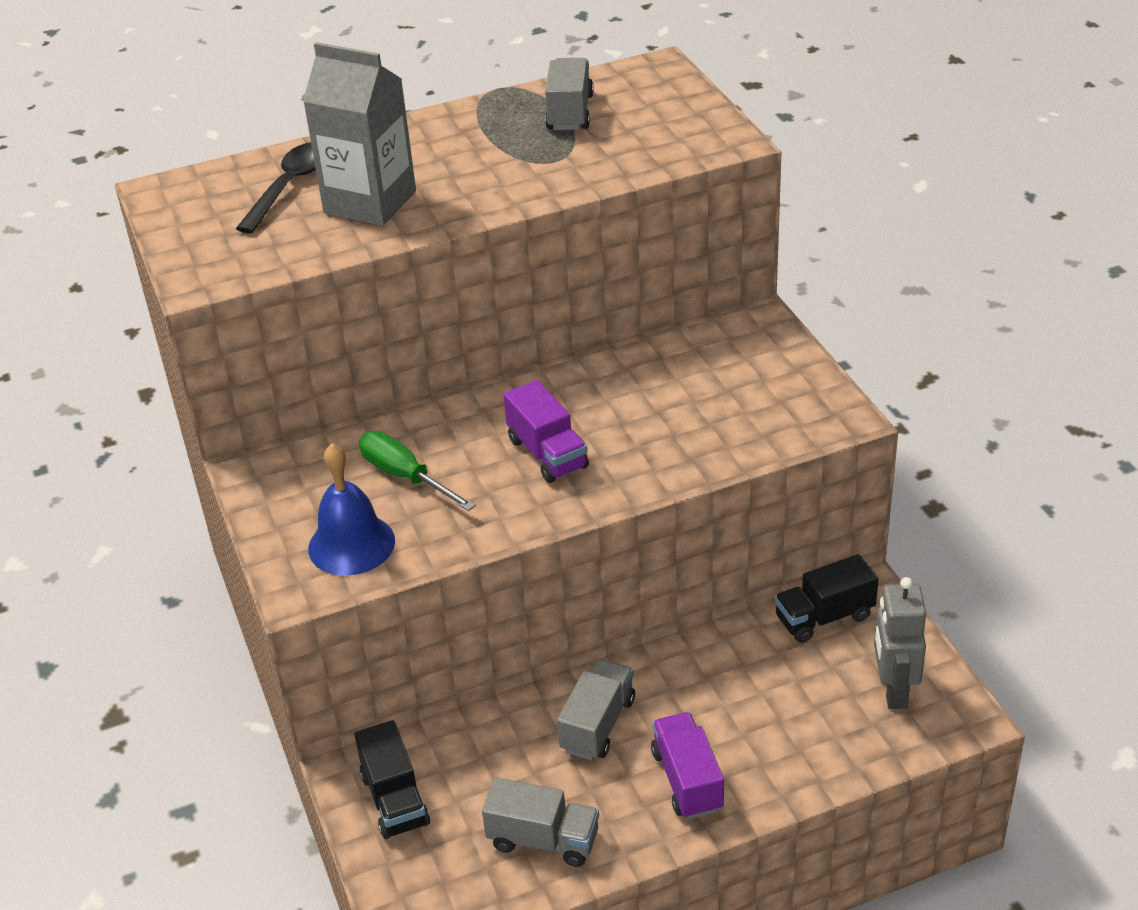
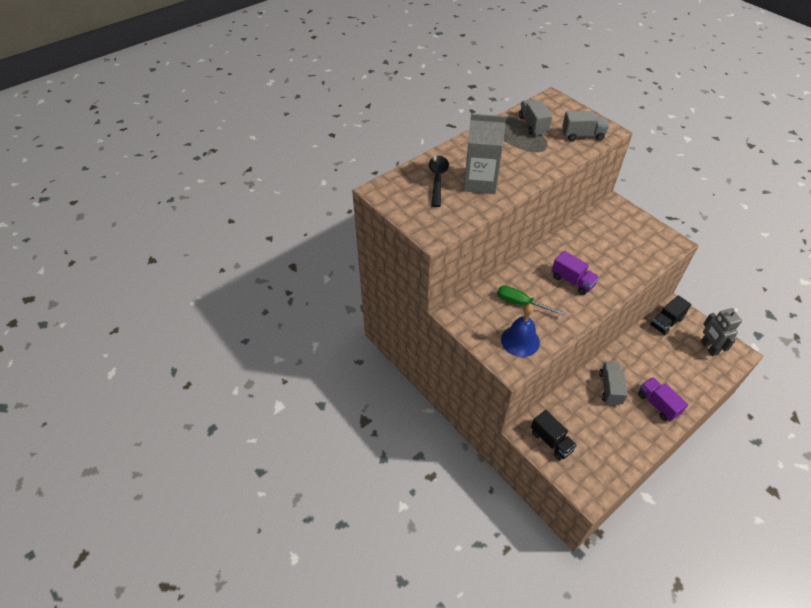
camera: 20 degrees left, 10 degrees up
grey truck [482,778,599,867] -> grey truck moved to [562,111,609,141]

